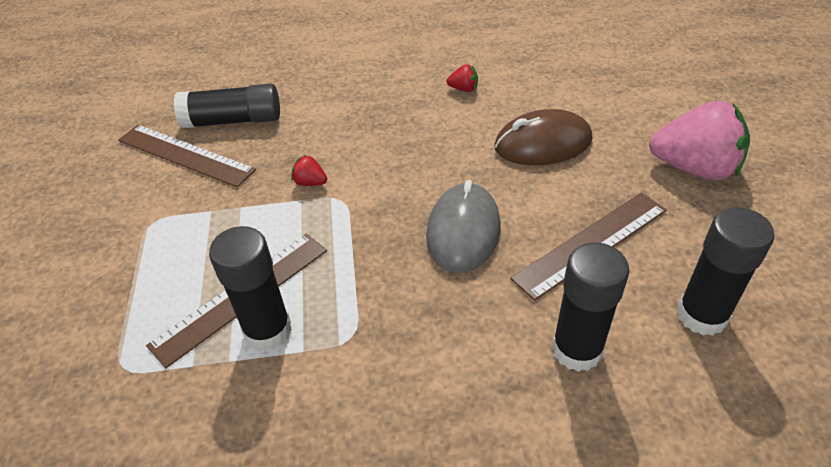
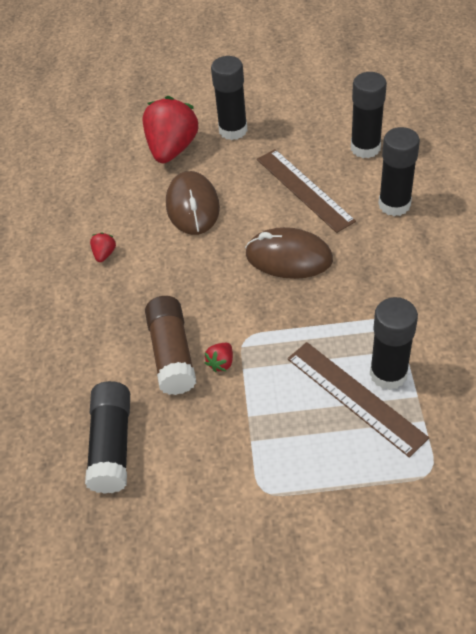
camera: 85 degrees left, 5 degrees up
brown ruler [118,125,256,188] -> none
grey mouse [426,180,501,273] -> brown mouse [245,227,333,279]
pink strawberry [649,101,750,180] -> black glue stick [211,56,248,140]
none -> red strawberry [143,96,199,163]
none -> brown glue stick [145,296,196,395]

